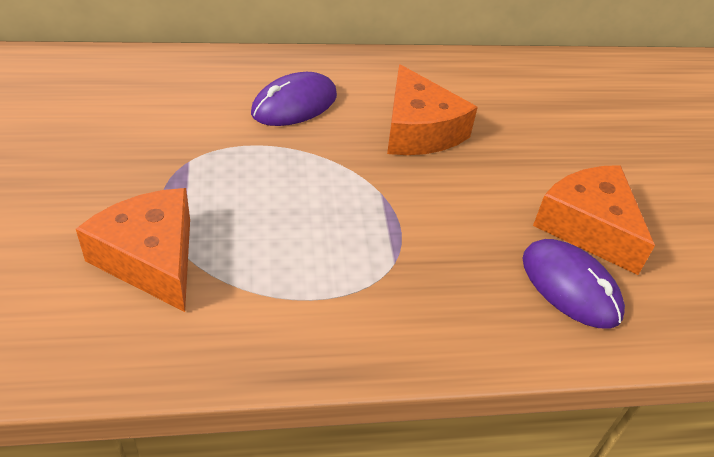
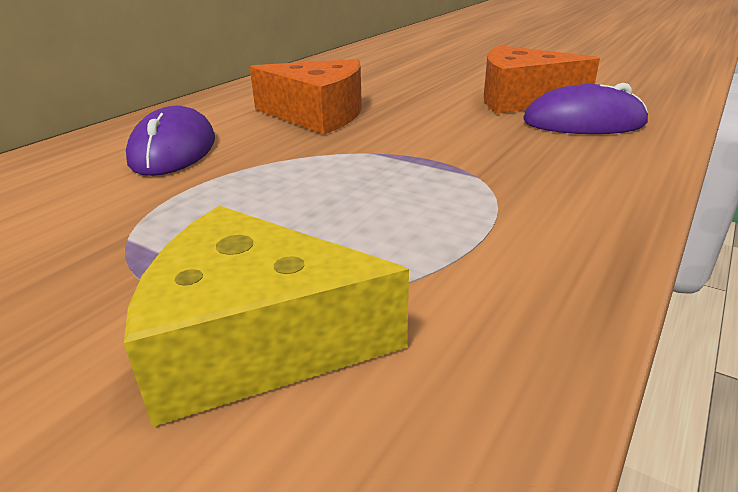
camera: 45 degrees left, 15 degrees down
orange cheese [76,188,190,312] -> yellow cheese [124,206,409,427]

